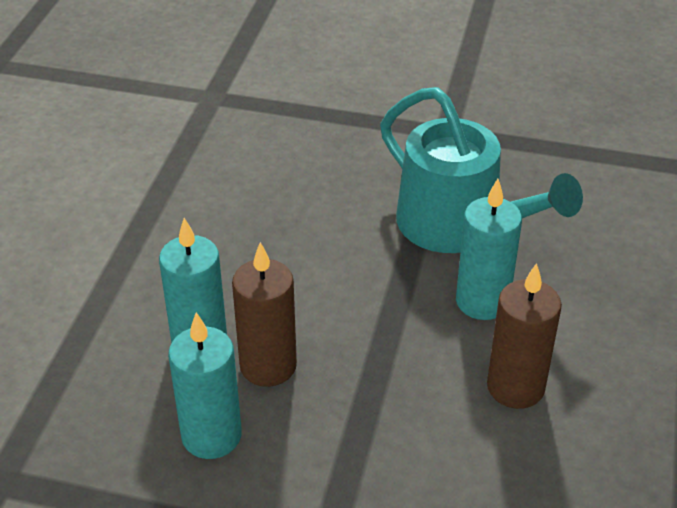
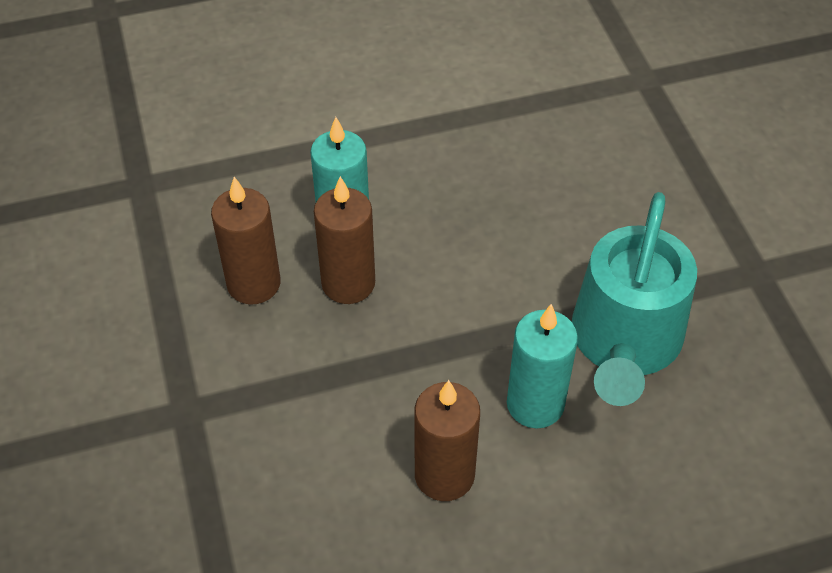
camera: 60 degrees right, 10 degrees up
turquoise candle [168,312,242,459] -> brown candle [211,177,281,305]

